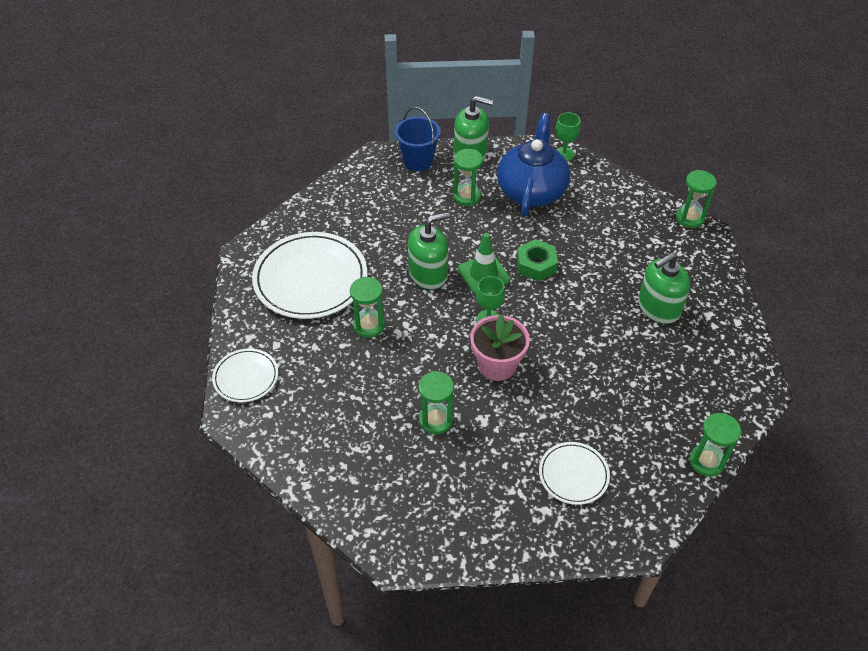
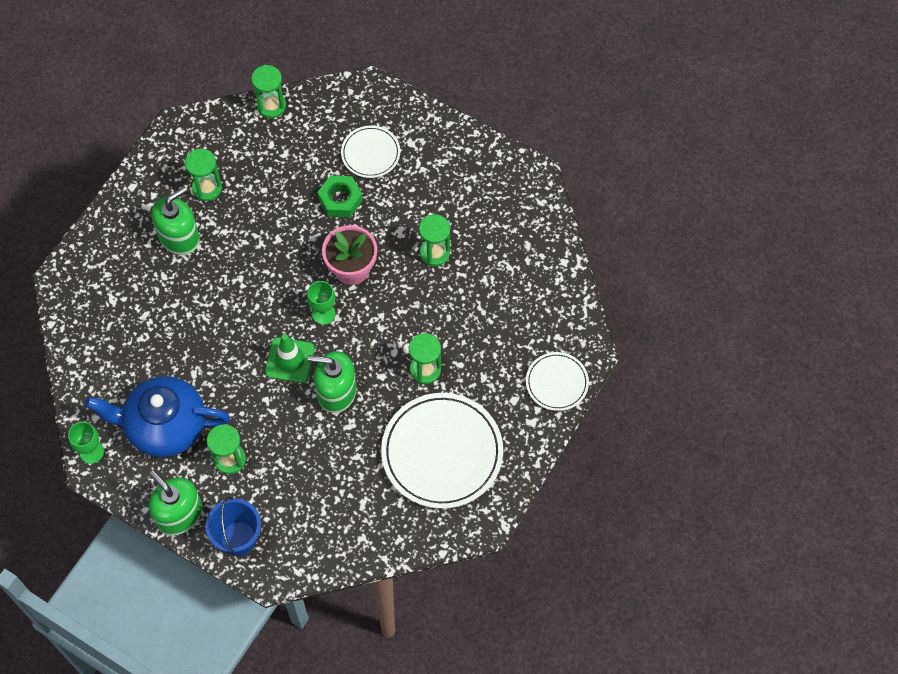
camera: 145 degrees left, 15 degrees up
blue teapot [497,113,570,217] -> blue teapot turned 45 degrees clockwise [85,376,230,457]
green nut [517,239,558,281] -> green nut moved to [318,176,363,217]
green soap dispenser [638,253,690,324] -> green soap dispenser turned 45 degrees counterclockwise [152,186,200,255]
green hourglass [676,170,716,228] -> green hourglass moved to [185,149,222,201]

